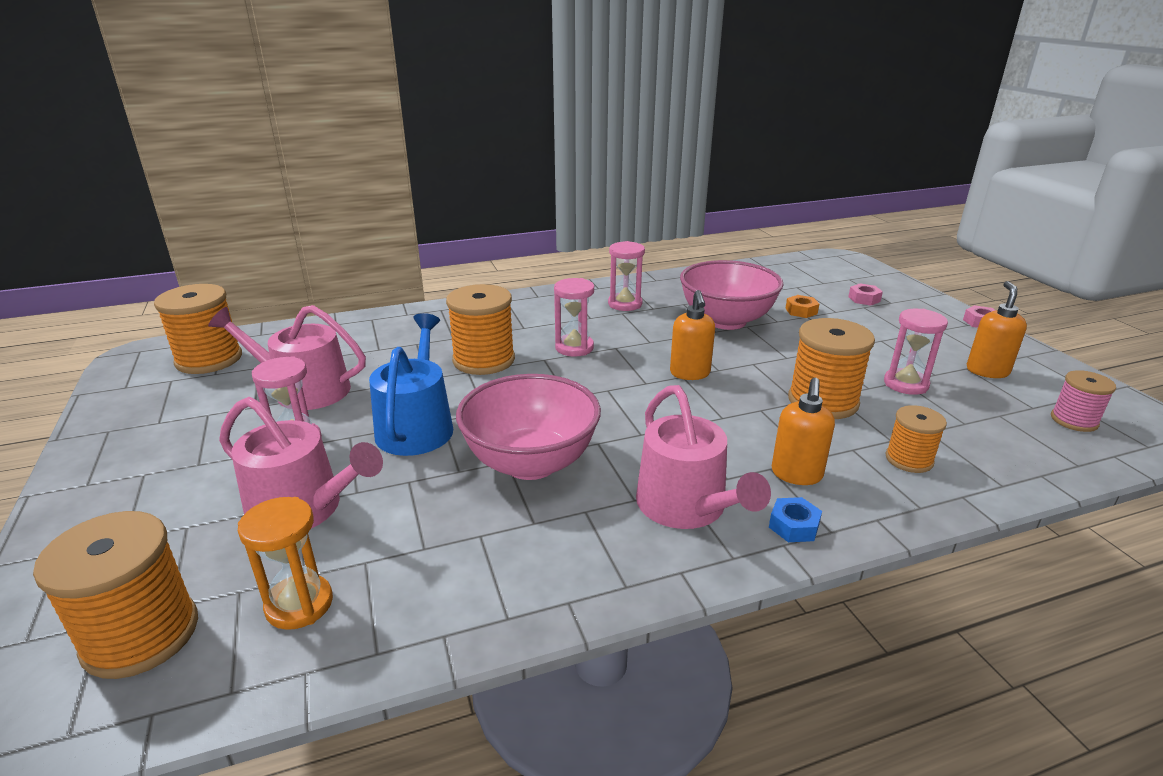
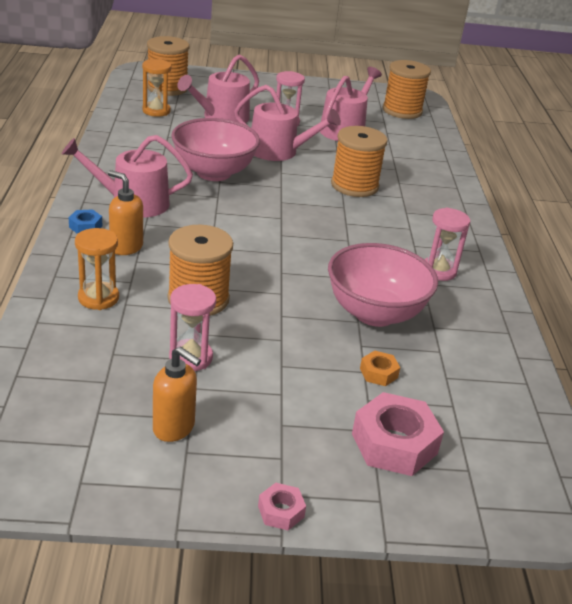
camera: 105 degrees right, 5 degrees up
blue watering can [369,313,453,456] -> pink watering can [234,85,341,161]
pink hourglass [554,278,594,356] -> none
orange soap dispenser [670,290,715,380] -> none
pink nut [848,284,883,305] -> pink nut [352,392,444,476], size x2.03
orange spool [885,405,947,473] -> orange hourglass [75,228,119,310]
pink spool [1051,370,1116,432] -> none

